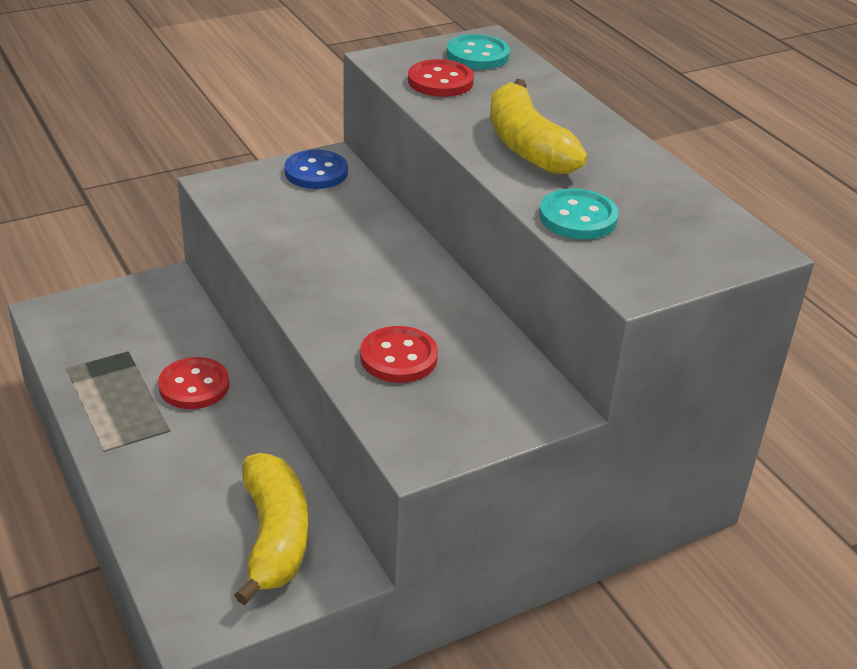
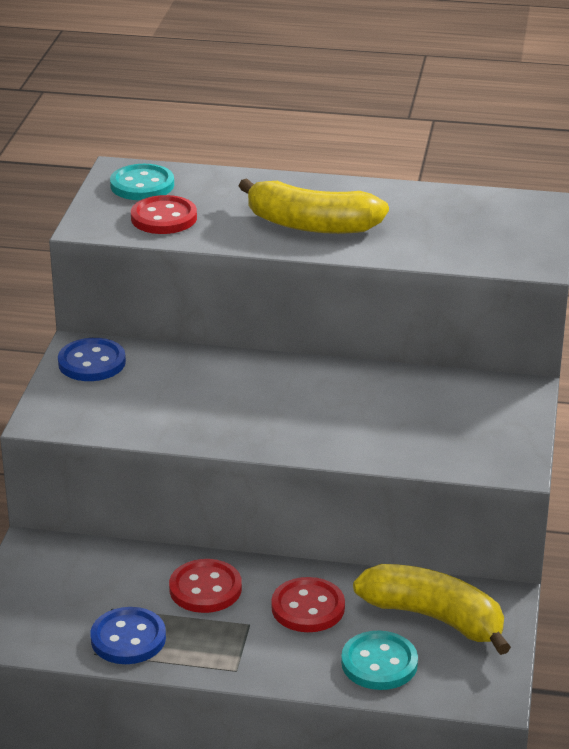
camera: 50 degrees left, 5 degrees down
red button [360,326,438,383] -> red button moved to [271,577,345,632]
turquoise button [539,189,619,239] -> turquoise button moved to [341,631,418,690]
none -> blue button [90,607,166,664]

